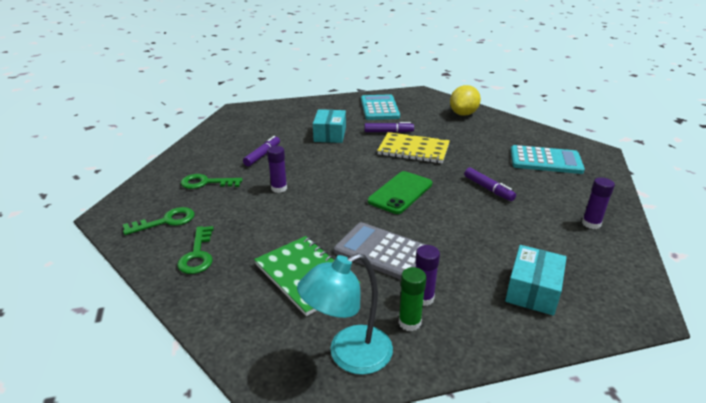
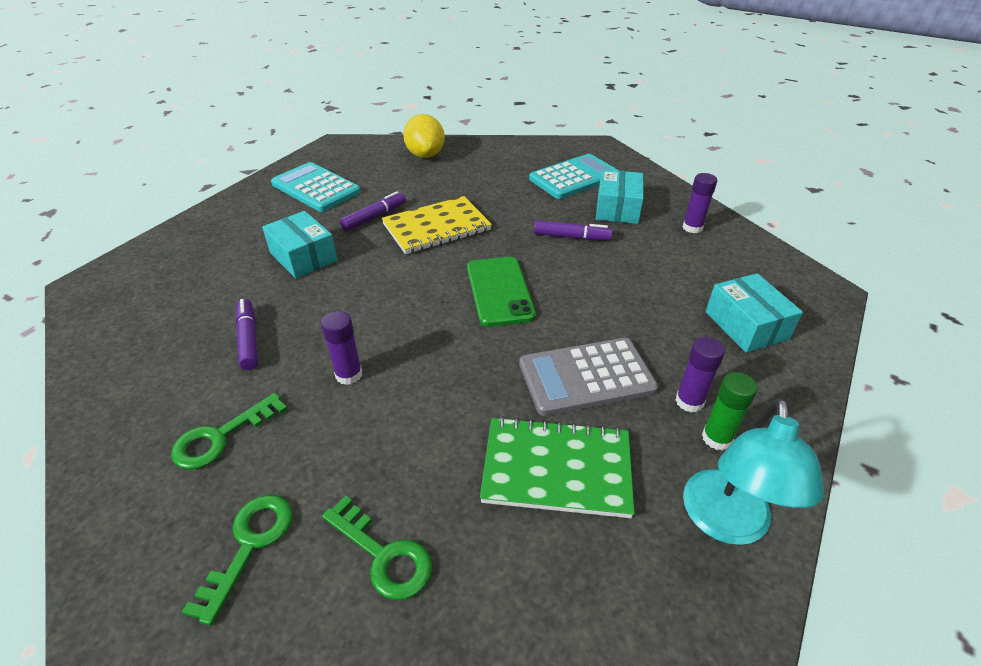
camera: 45 degrees left, 10 degrees up
none -> turquoise box [596,169,644,224]

